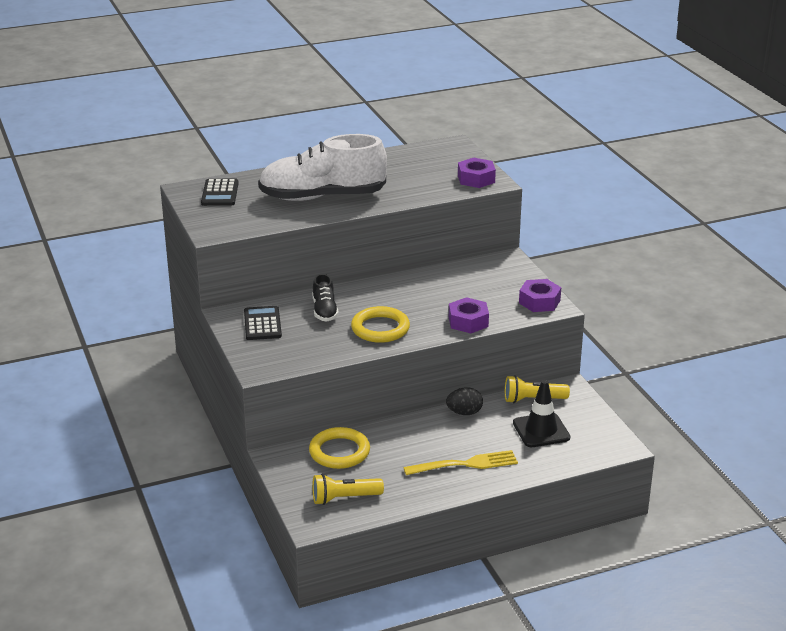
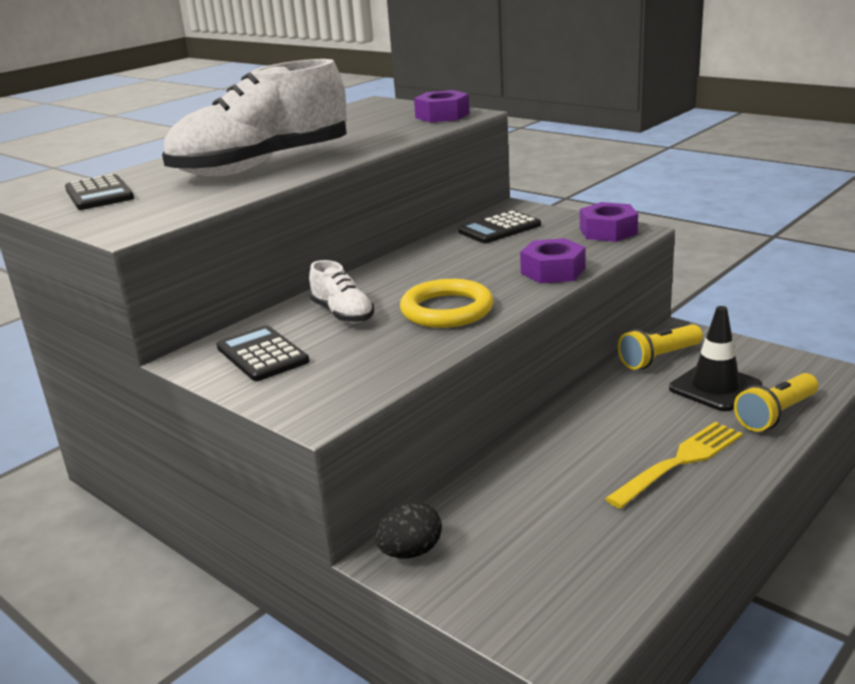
camera: 25 degrees left, 5 degrees down
yellow ring [309,427,370,469] -> none
black shoe [312,274,339,322] -> white shoe [309,260,374,323]
yellow flashlight [312,474,384,505] -> yellow flashlight moved to [734,373,818,432]
black egg [446,387,483,415] -> black egg moved to [375,502,442,558]
none -> black calculator [458,210,541,243]

